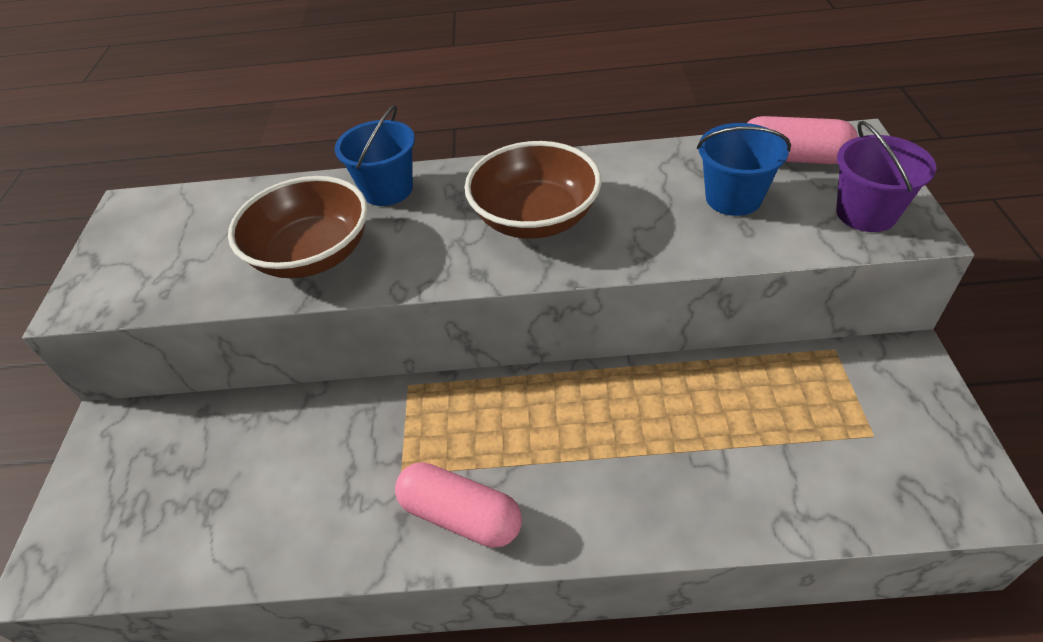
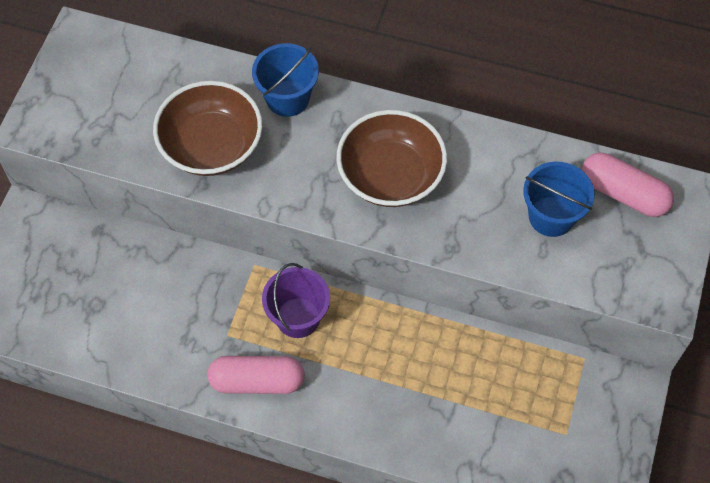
camera: 15 degrees right, 15 degrees up
pink capsule [395,462,522,548] -> pink capsule turned 45 degrees counterclockwise [207,356,305,394]
purple bucket [836,121,936,232] -> purple bucket moved to [262,263,330,338]

